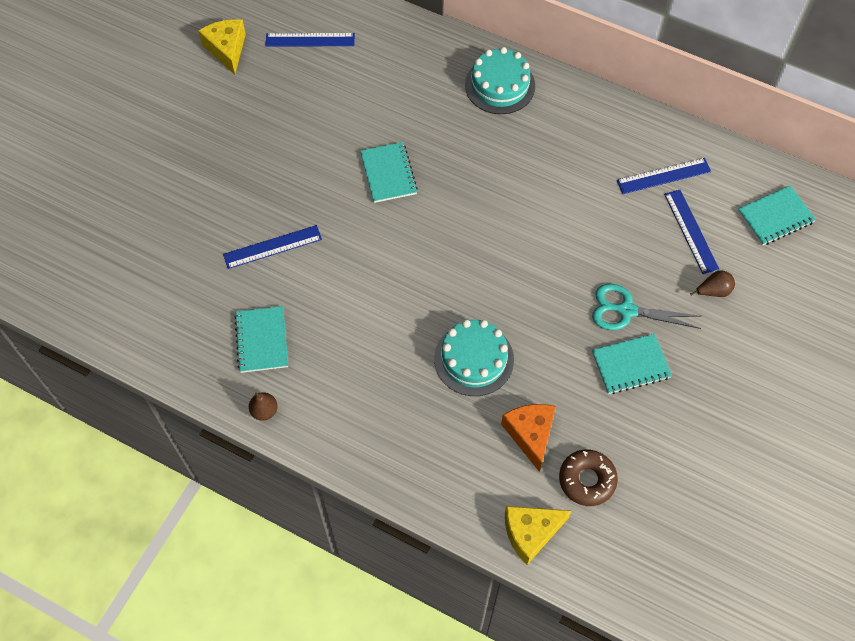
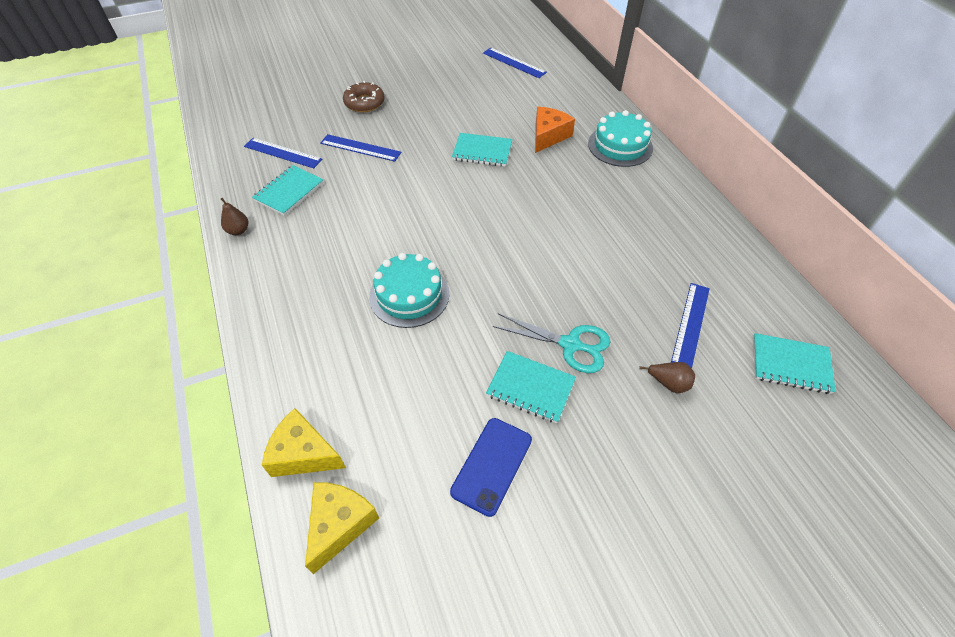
camera: 40 degrees right, 10 degrees down
yellow cheese [198,19,246,74] -> yellow cheese moved to [305,482,379,574]
turquoise notebook [360,142,418,203] -> turquoise notebook turned 75 degrees clockwise [452,133,513,167]
orange cheese [501,404,556,472] -> orange cheese moved to [535,107,575,153]
brown donut [559,450,618,506] -> brown donut moved to [343,81,385,112]
turquoise scissors [592,284,701,330] -> turquoise scissors turned 150 degrees clockwise [492,313,610,373]
blue ruler [617,158,711,194] -> blue ruler moved to [244,138,322,168]
none -> blue phone [450,418,532,517]

